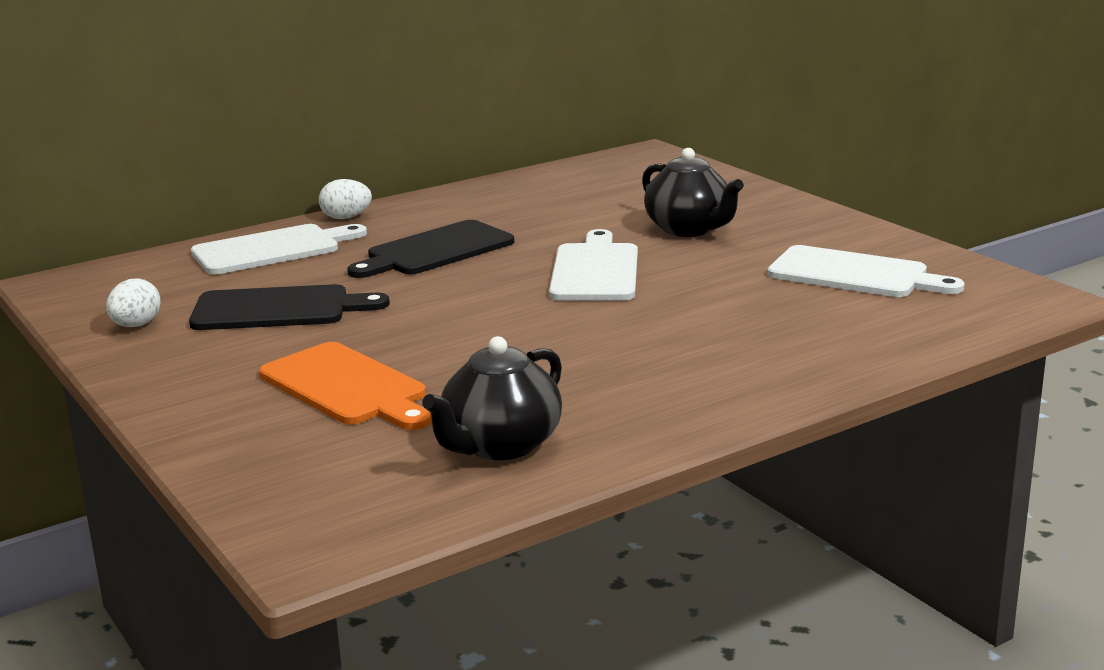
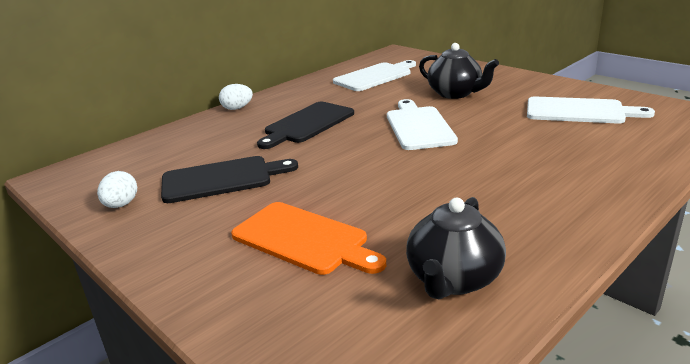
camera: 10 degrees left, 5 degrees up
white cutting board [191,224,367,274] -> white cutting board moved to [333,60,416,91]

